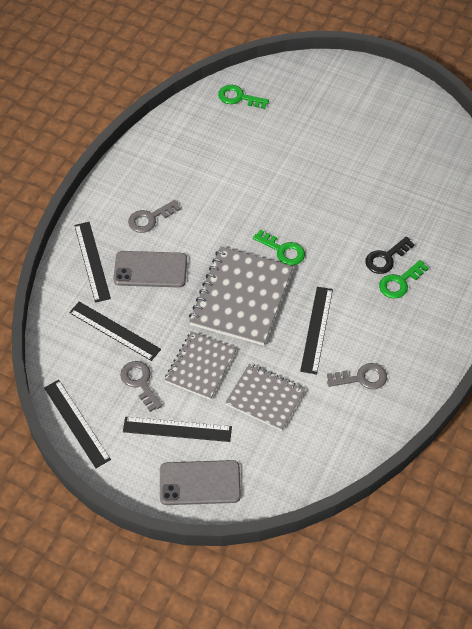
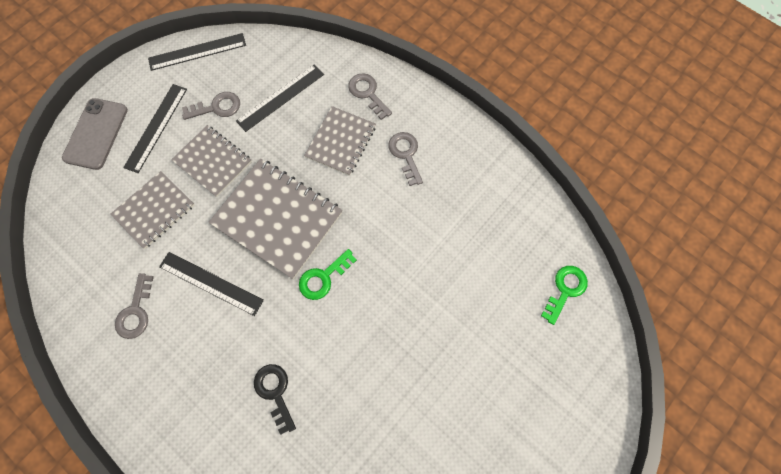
camera: 105 degrees right, 15 degrees up
black ruler [74,222,111,303] -> grey key [348,73,392,120]
grey phone [113,251,187,287] -> grey notebook [304,106,376,176]
green key [379,260,429,298] -> none

